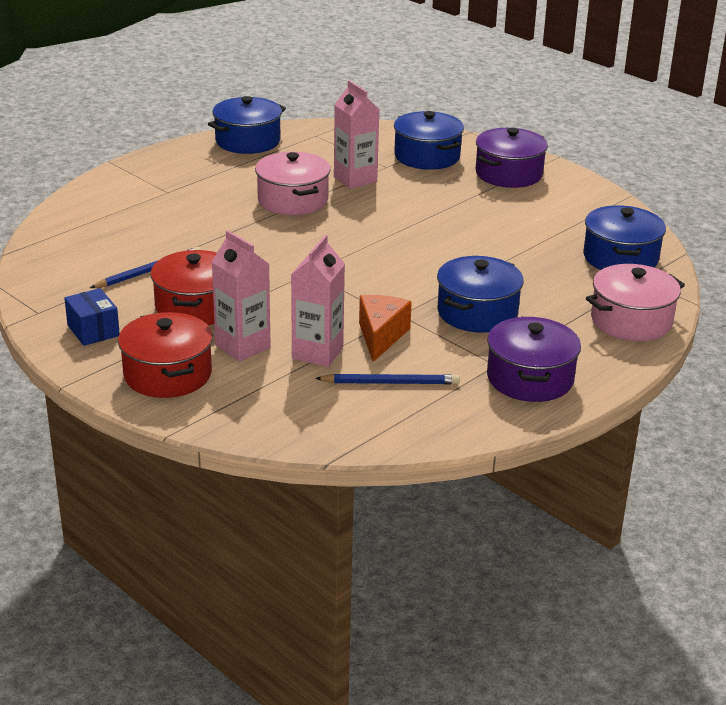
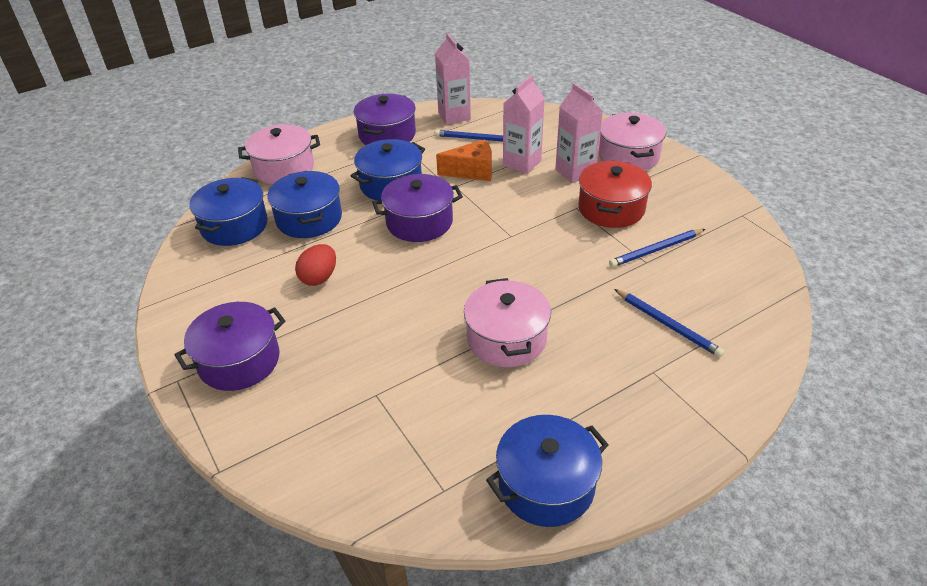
camera: 165 degrees left, 10 degrees up
blue box [64,288,120,346] -> none
red pot [118,312,213,398] -> pink pot [599,113,666,171]
pink carton [334,80,379,189] -> pink carton moved to [435,33,471,125]
orange cheese [359,295,412,362] -> orange cheese turned 120 degrees counterclockwise [436,139,492,181]
blue pot [394,111,464,170] -> blue pot moved to [267,171,342,238]
none -> red egg [295,244,336,286]
none -> purple pot [372,174,463,242]
none -> blue pencil [614,289,725,358]

